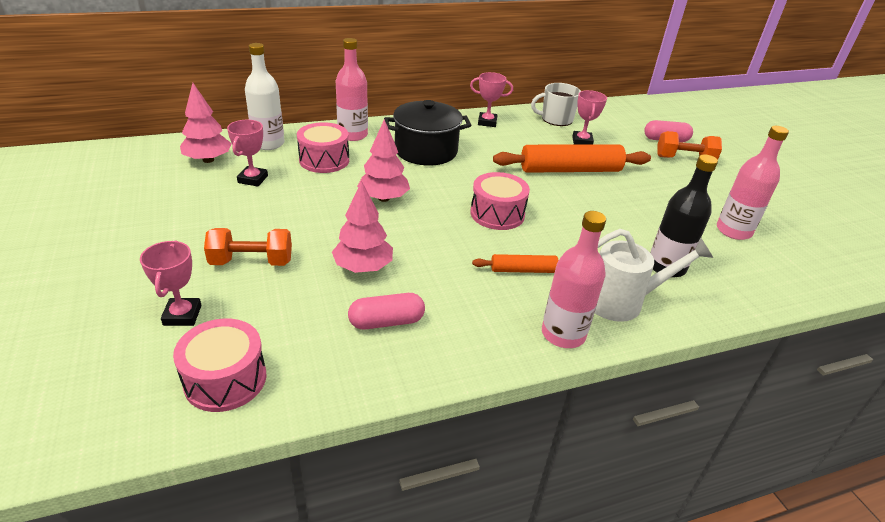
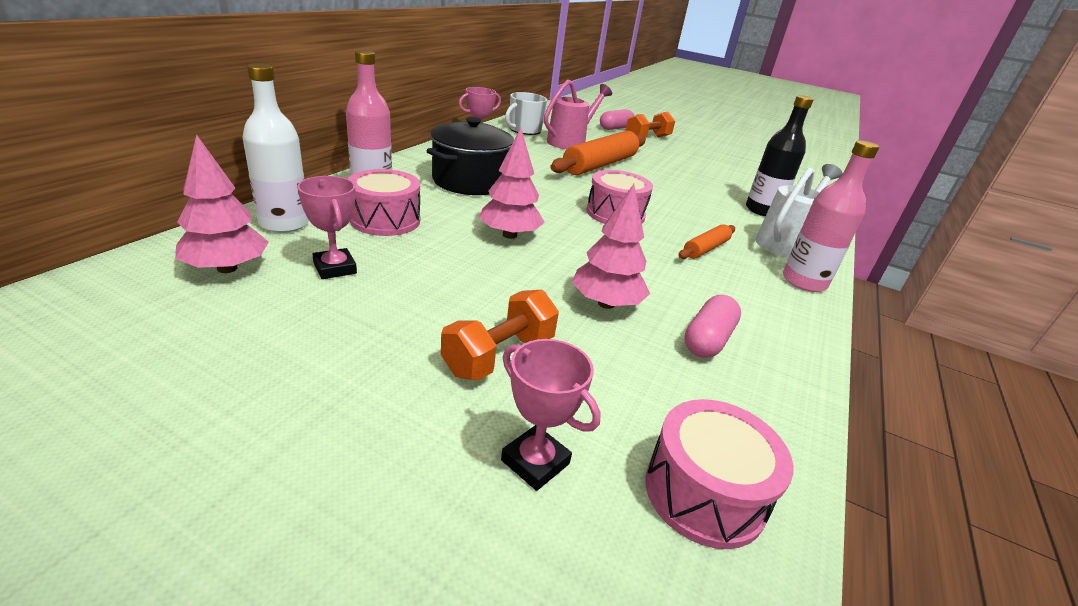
camera: 45 degrees left, 5 degrees down
pink trophy [572,90,607,145] -> pink watering can [544,80,612,149]
pink bottle [717,126,789,240] -> none

